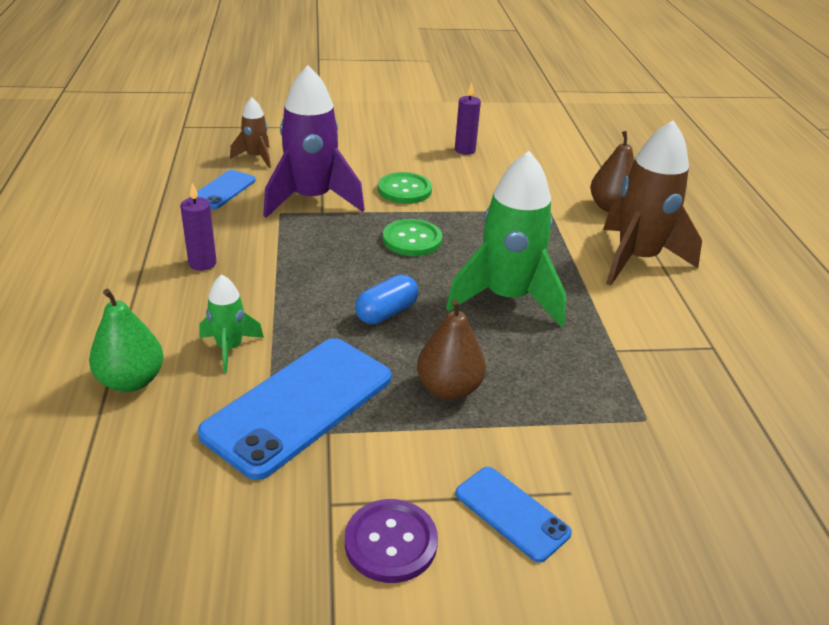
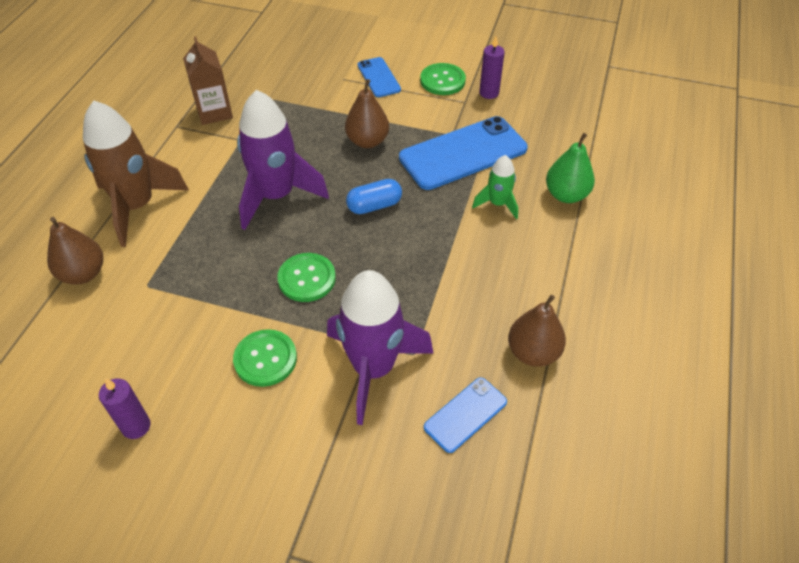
camera: 155 degrees left, 15 degrees up
purple candle [180,183,217,271] -> purple candle moved to [479,36,505,99]
brown rocket [230,97,271,168] -> none
purple button [345,499,438,583] -> green button [420,63,466,95]
green rocket [446,151,566,327] -> purple rocket [237,90,329,230]
none -> brown carton [183,36,233,125]
none -> brown pear [508,295,566,367]

